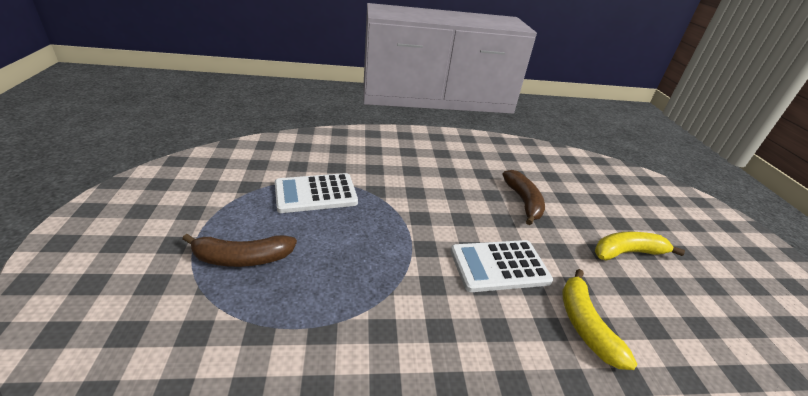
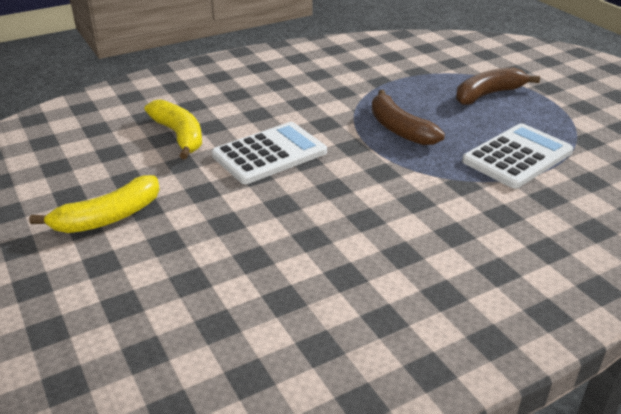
camera: 160 degrees right, 0 degrees up
brown banana [503,170,545,225] -> brown banana moved to [372,90,445,145]

